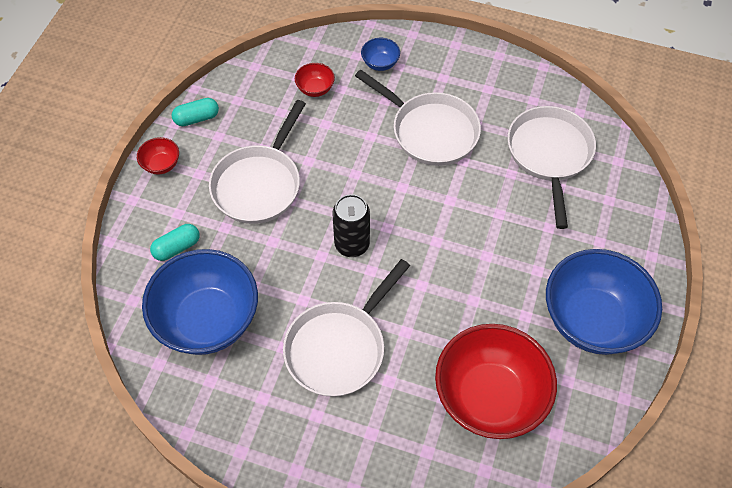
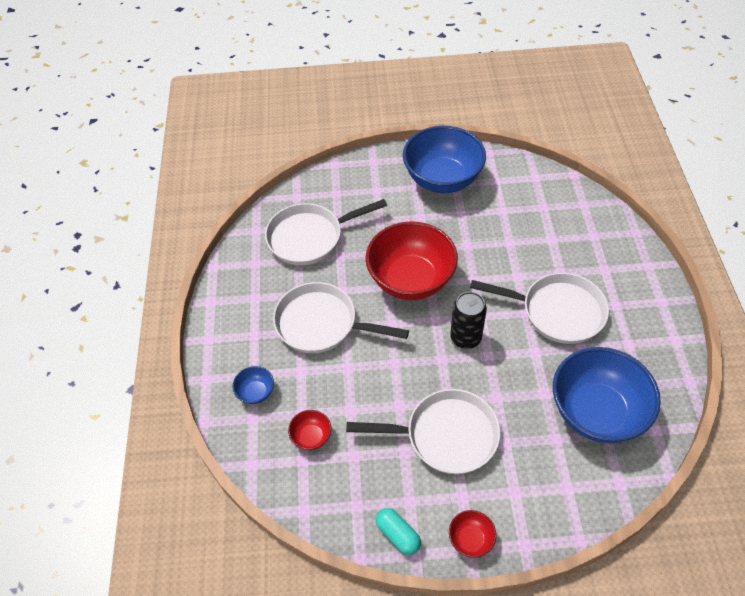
camera: 110 degrees left, 5 degrees down
turquoise capsule [150,224,200,261] -> none
white pan [355,70,481,166] -> white pan turned 90 degrees counterclockwise [273,282,409,353]
red bowl [435,324,557,439] -> red bowl moved to [365,221,458,300]

